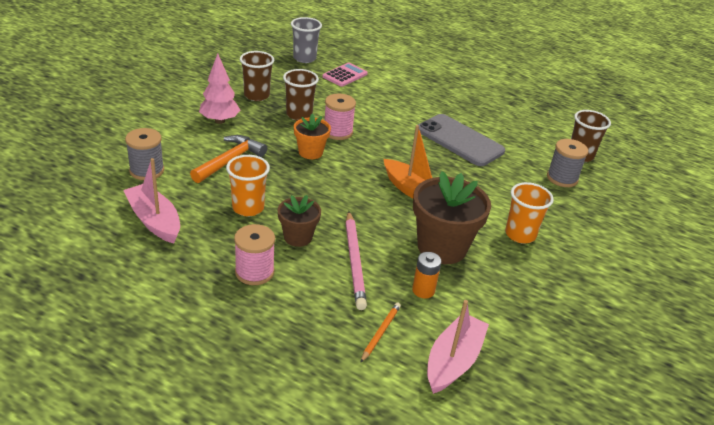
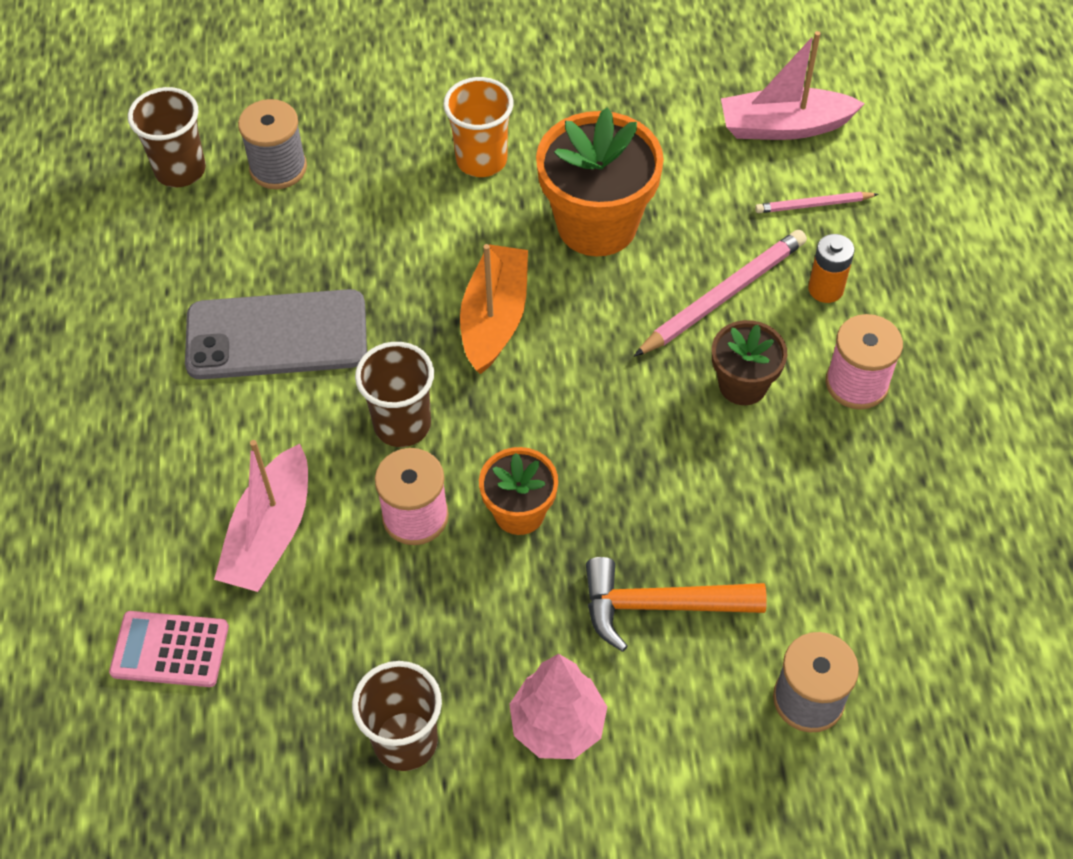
camera: 120 degrees left, 20 degrees up
pink boat [123,158,180,243] -> pink boat moved to [214,440,308,592]
orange cup [226,155,270,217] -> none
brown cup [283,69,319,121] -> brown cup moved to [355,342,434,447]
grey cup [291,17,322,63] -> none
orange pencil [360,302,401,363] -> pink pencil [755,192,879,213]
orange battery [412,252,441,299] -> orange battery moved to [808,234,855,303]
brown flower pot [413,171,491,264] -> orange flower pot [536,108,664,256]
grey phone [418,114,505,166] -> grey phone turned 75 degrees clockwise [185,289,367,380]

